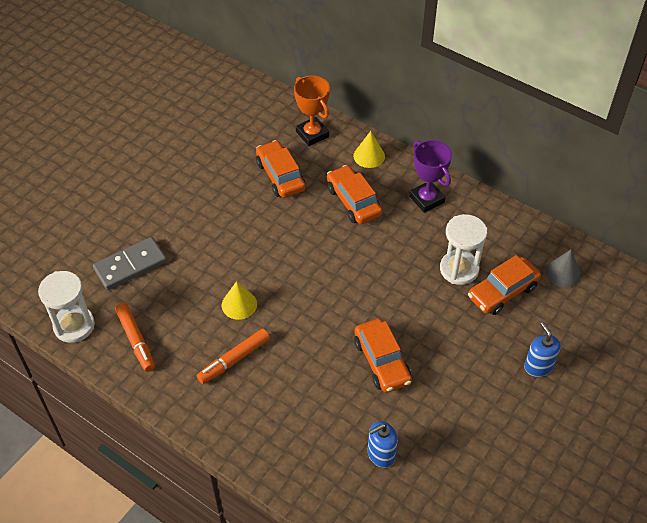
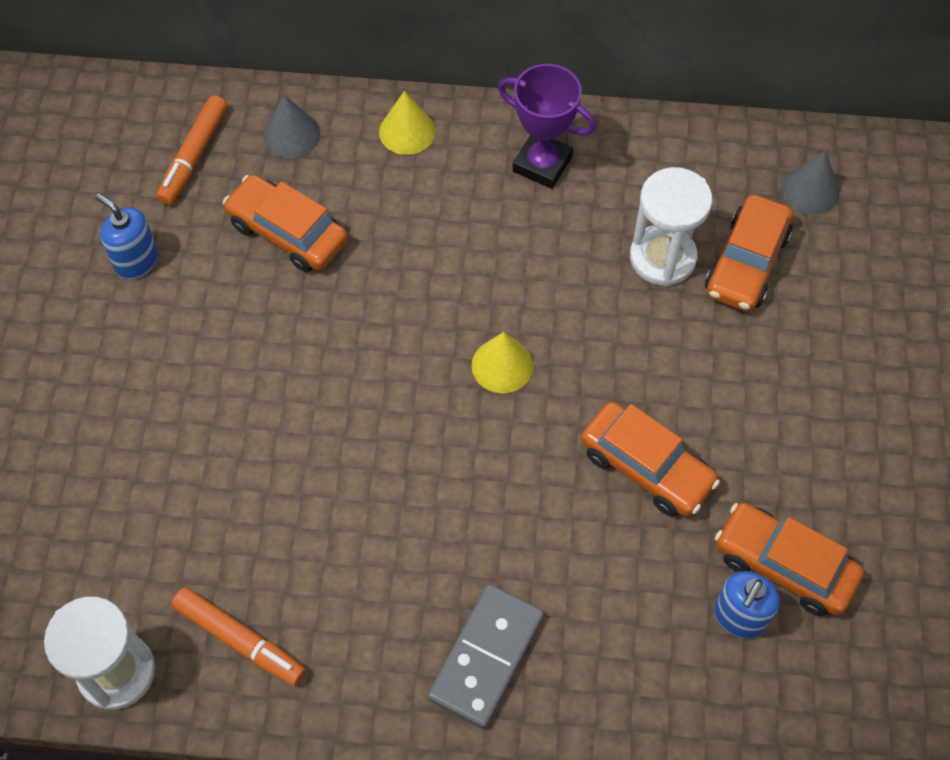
camera: 30 degrees left, 10 degrees up
grey domino [93,237,167,290] -> grey domino moved to [427,584,544,729]
orange marker [197,329,270,384] -> orange marker moved to [156,95,227,205]
yellow cone [222,281,257,320] -> yellow cone moved to [472,332,533,393]
orange trophy [294,75,330,146] -> grey cone [264,95,320,158]
orange car [327,165,382,224] -> orange car moved to [715,503,864,616]
blue soap dispenser [524,322,561,377] -> blue soap dispenser moved to [95,194,158,279]

